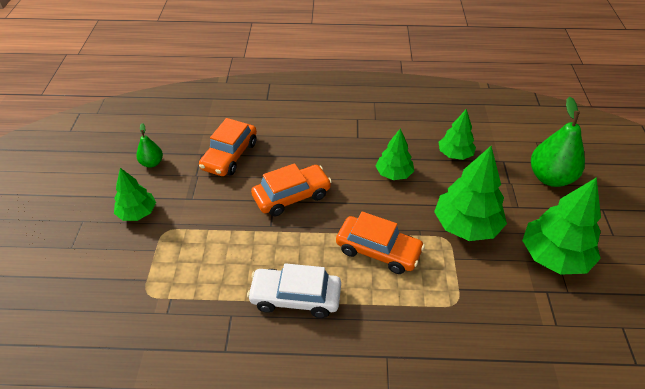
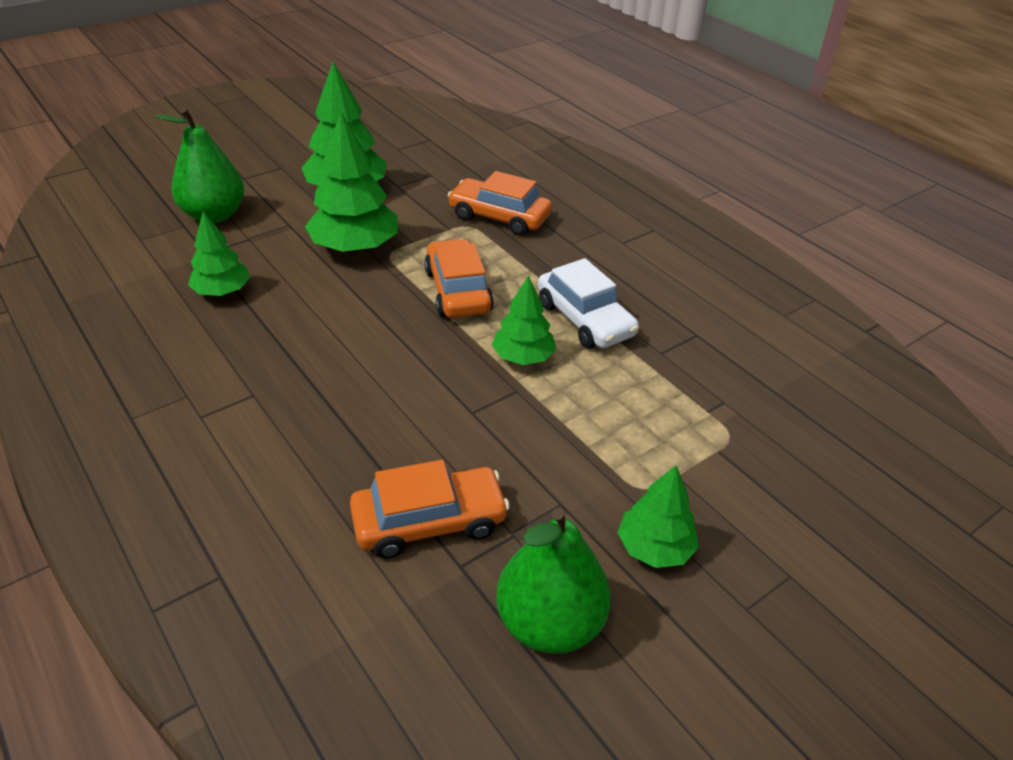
camera: 130 degrees left, 5 degrees down
green pear [136,123,163,168] -> green pear [496,508,611,654], size x1.91
orange car [251,163,332,216] -> orange car moved to [447,171,552,236]
green tree [376,128,414,180] -> green tree moved to [492,275,556,365]

